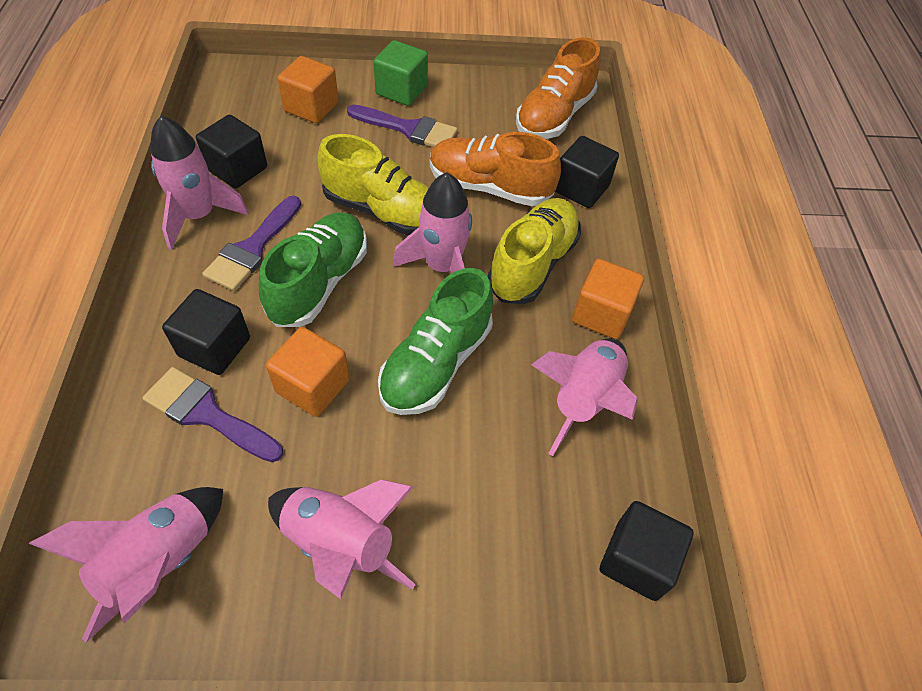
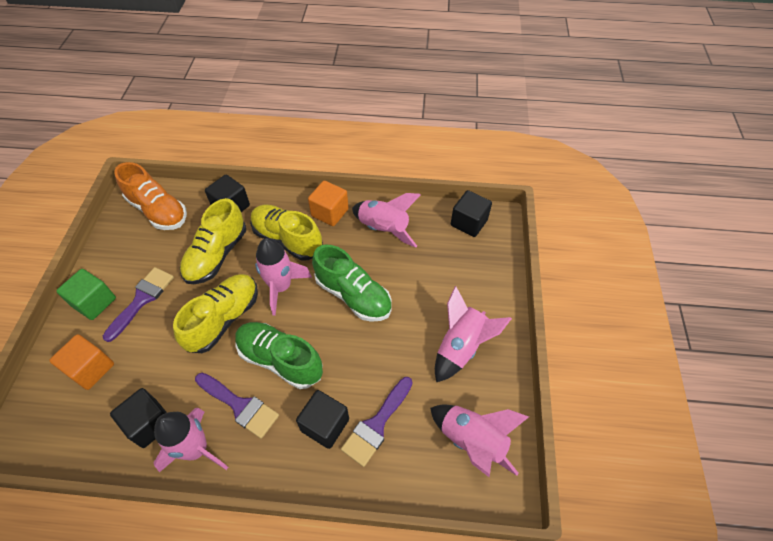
camera: 80 degrees left, 0 degrees up
orange cube [266,327,349,417] -> none
orange shoe [430,132,561,206] -> yellow shoe [180,198,246,284]

